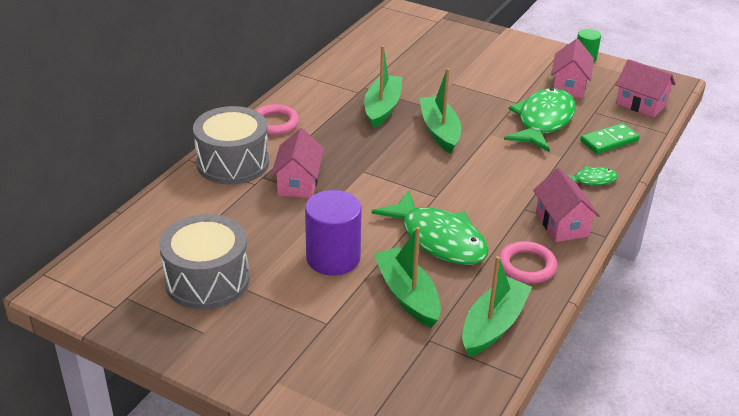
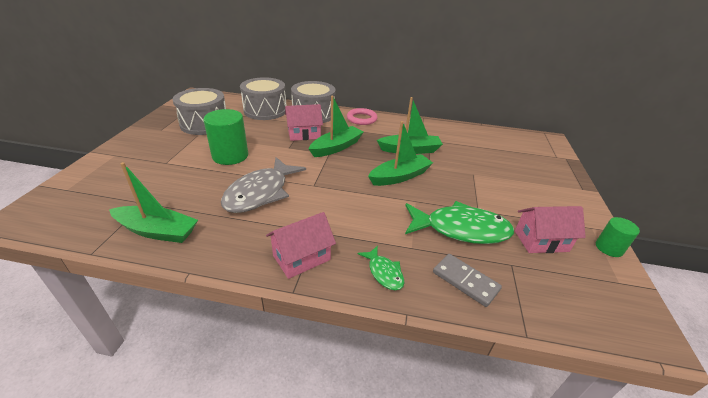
camera: 70 degrees right, 0 degrees up
purple cylinder [305,190,362,276] -> green cylinder [203,109,248,165]
green fish [372,190,488,265] -> grey fish [221,157,306,213]
green boat [373,227,441,327] -> green boat moved to [309,95,364,157]
pink ring [499,241,557,284] -> none
green domino [580,123,640,154] -> grey domino [433,254,502,307]
pink house [616,59,676,118] -> none
none -> grey drum [240,77,286,120]

